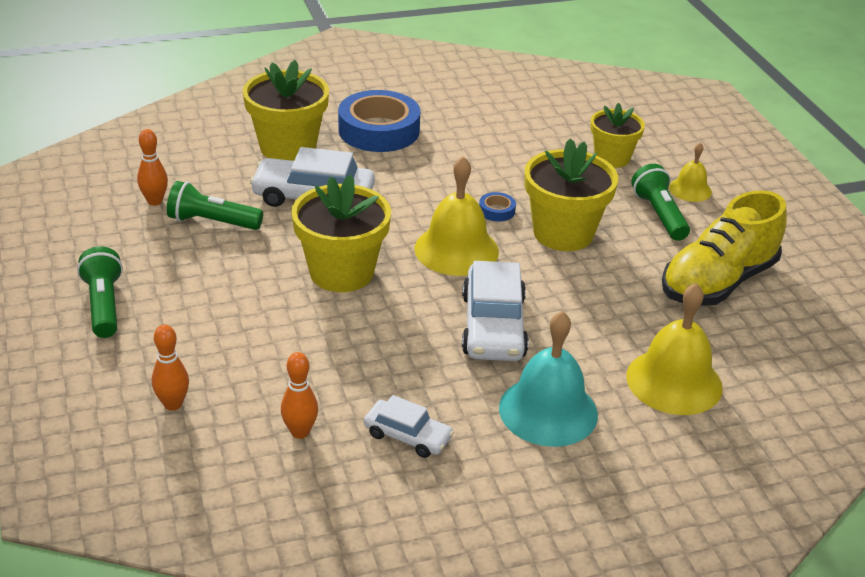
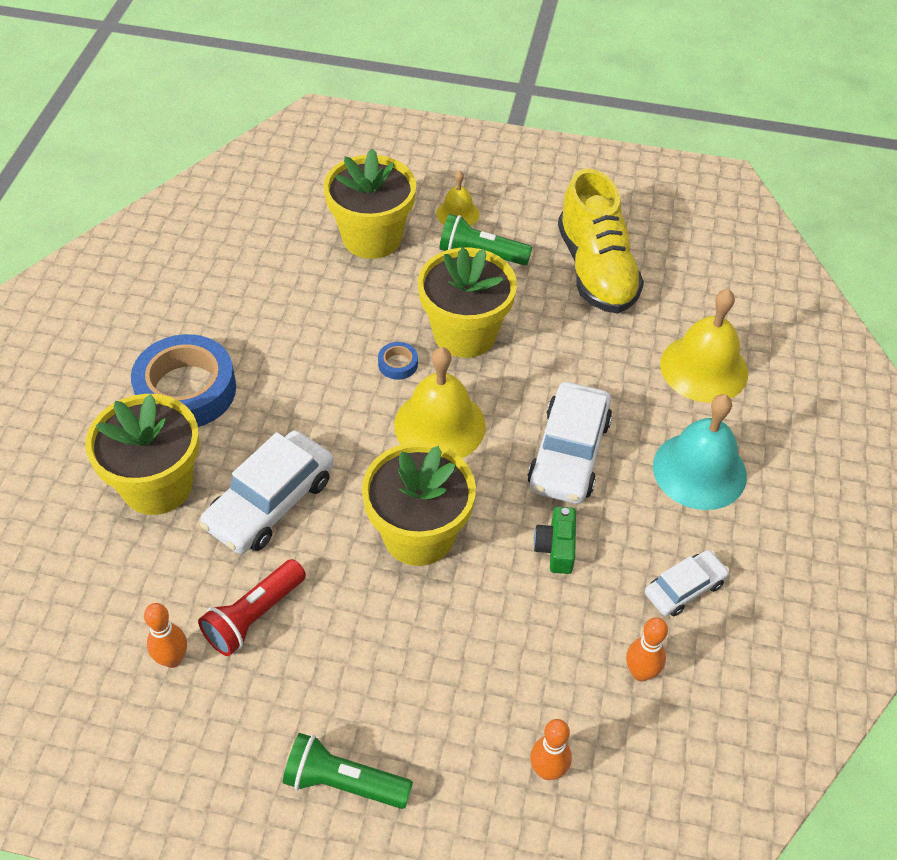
camera: 60 degrees left, 15 degrees up
green flashlight [167,181,263,230] -> red flashlight [198,559,306,656]
white car [462,261,529,361] -> white car turned 75 degrees clockwise [527,382,612,504]
yellow flower pot [590,103,645,168] -> yellow flower pot [323,148,416,259], size x1.56
none -> green camera [534,507,576,574]

